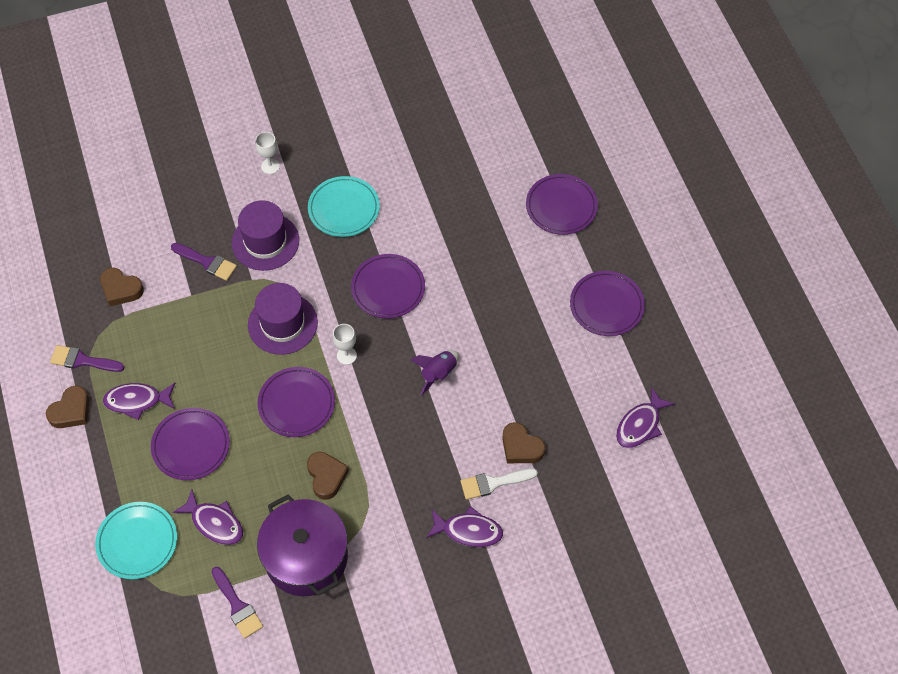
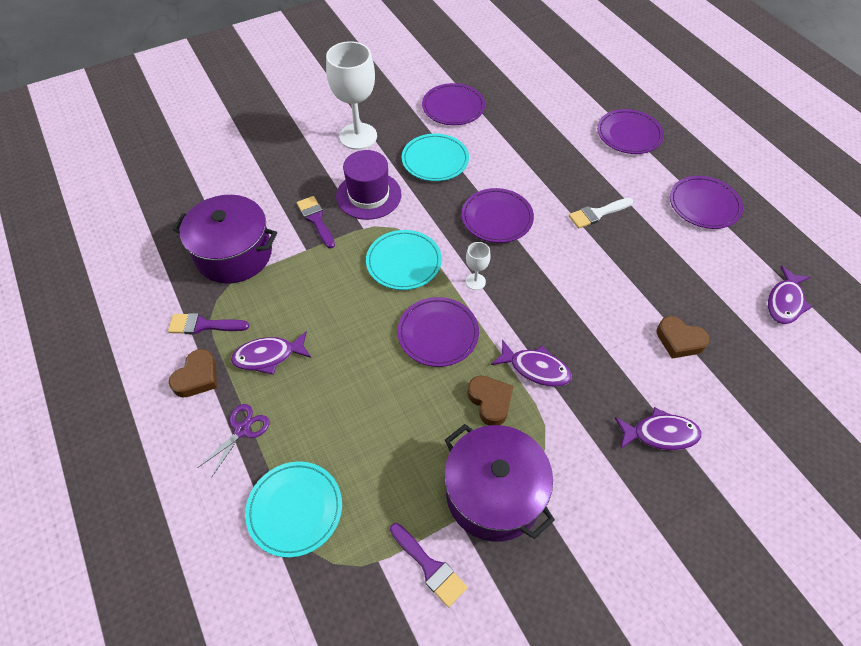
camera: 10 degrees left, 5 degrees down
brown heart [100,268,144,306] -> purple pot [173,195,277,284]
purple plate [151,408,230,480] -> purple plate moved to [422,83,485,125]
purple brush [171,243,237,281] -> purple brush turned 135 degrees counterclockwise [297,196,335,249]
purple fish [173,489,243,545] -> purple fish moved to [491,339,572,387]
purple hat [248,283,318,355] -> turquoise plate [366,230,442,290]
white goblet [255,132,280,174] -> white goblet [326,41,377,150], size x2.20
purple rocket [410,350,459,395] -> none
white brush [461,468,538,500] -> white brush moved to [569,198,633,229]
none -> purple scissors [199,404,269,478]

